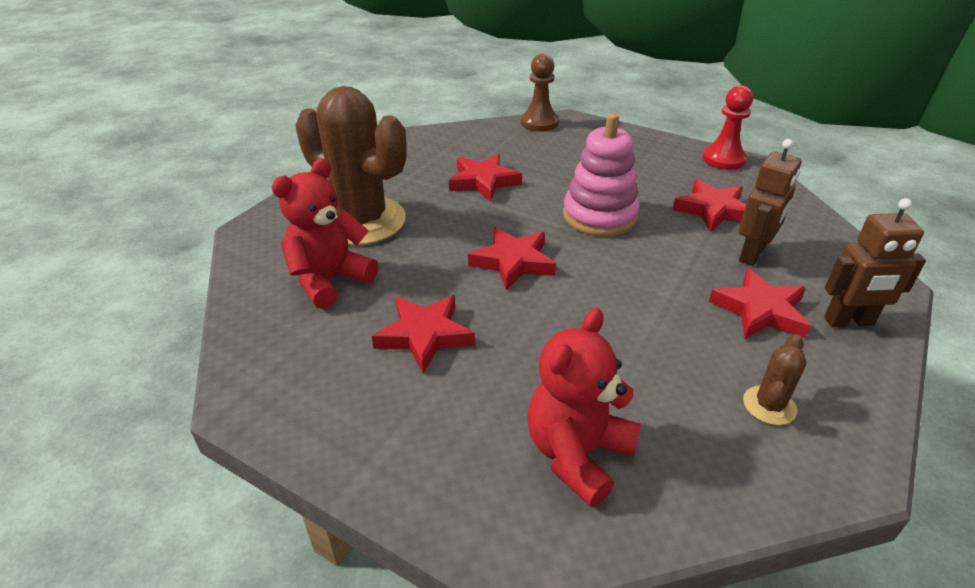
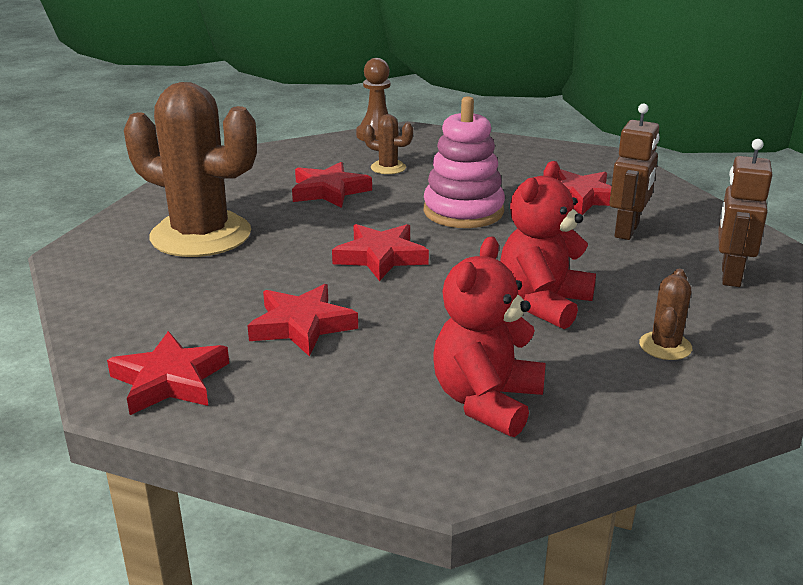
camera: 10 degrees left, 10 degrees down
red teddy bear [272,159,378,309] -> red teddy bear moved to [500,161,596,329]
red pawn [702,85,753,170] -> none
red star [709,268,811,339] -> red star moved to [107,331,229,415]
brown robot [824,198,926,327] -> brown robot turned 120 degrees clockwise [718,139,772,287]
none -> brown cactus [363,114,413,174]

